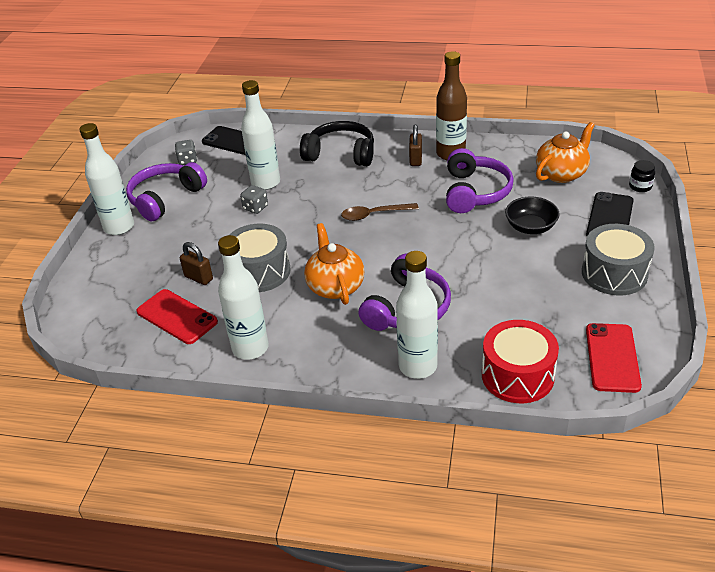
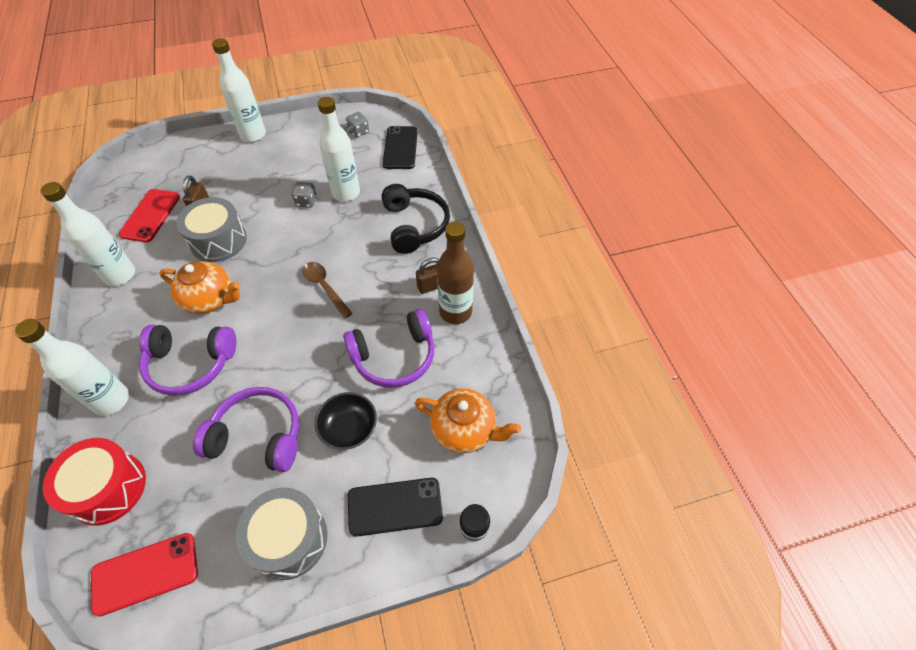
camera: 60 degrees right, 15 degrees up
purple headphones [126,162,207,221] -> purple headphones moved to [193,387,299,472]
orange teapot [304,223,364,305] -> orange teapot turned 60 degrees clockwise [159,261,240,314]

